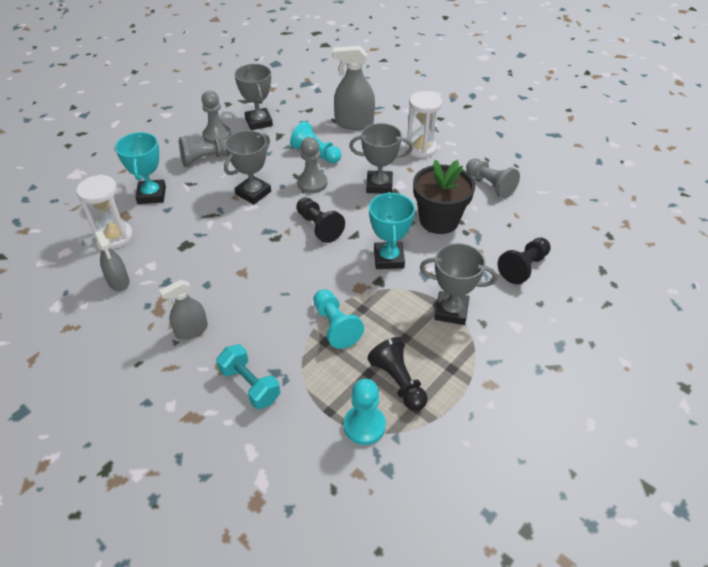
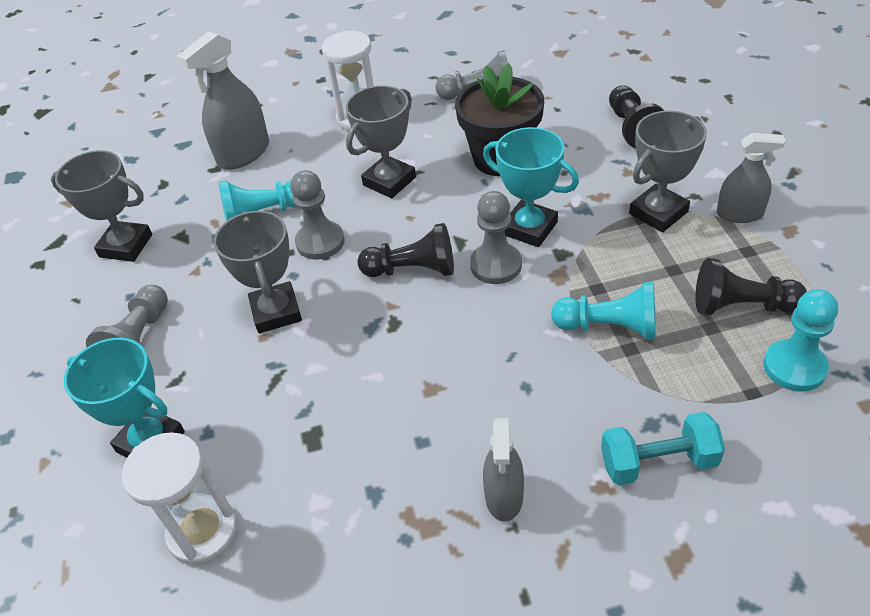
camera: 50 degrees left, 0 degrees up
grey spray bottle [95,230,130,291] -> grey spray bottle moved to [717,133,786,223]
grey pawn [202,91,231,144] -> grey pawn moved to [470,191,522,284]

